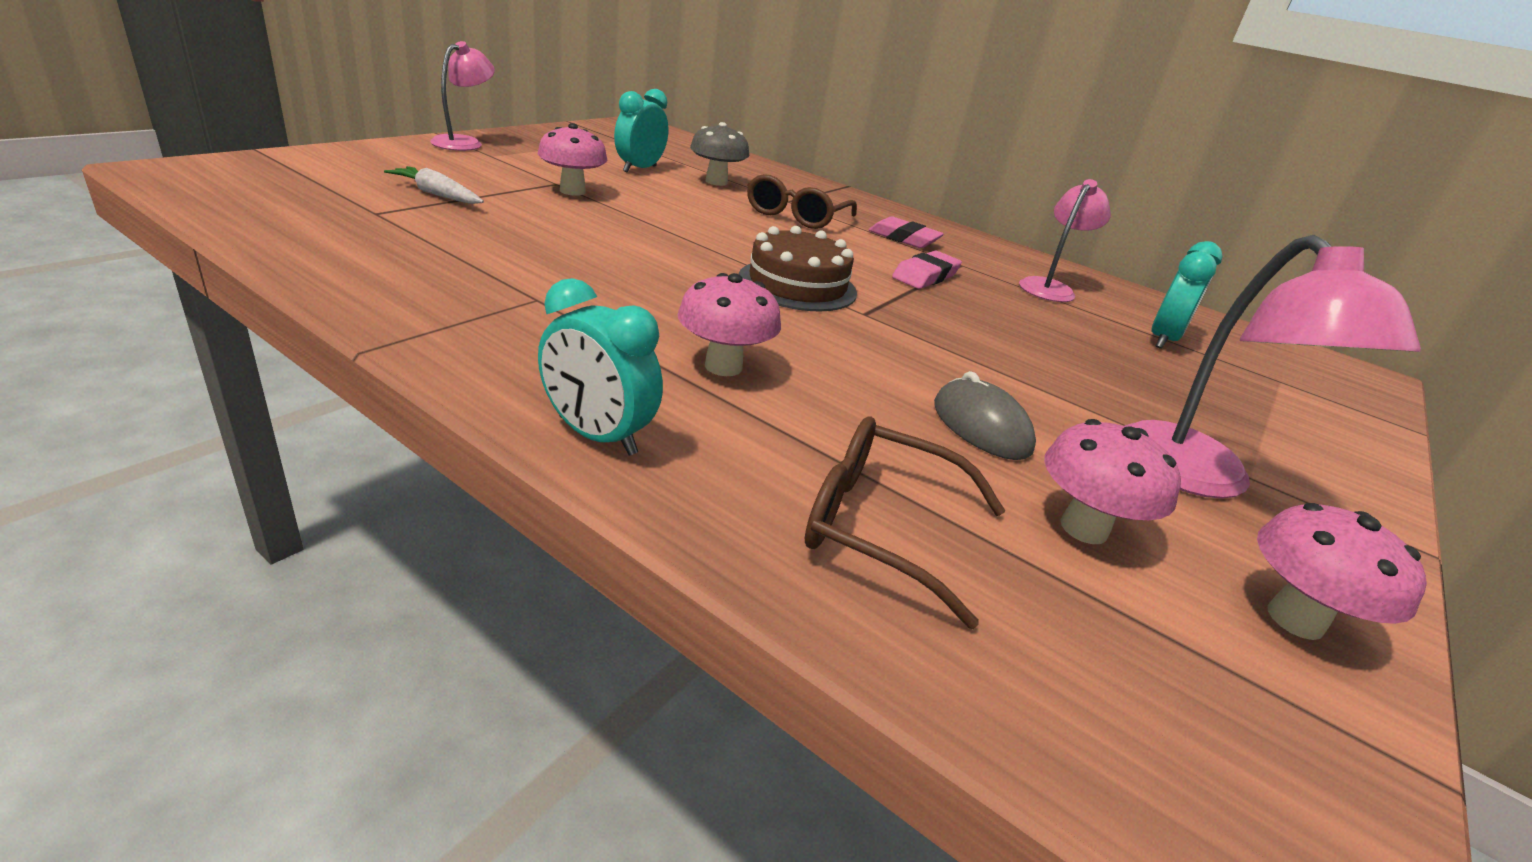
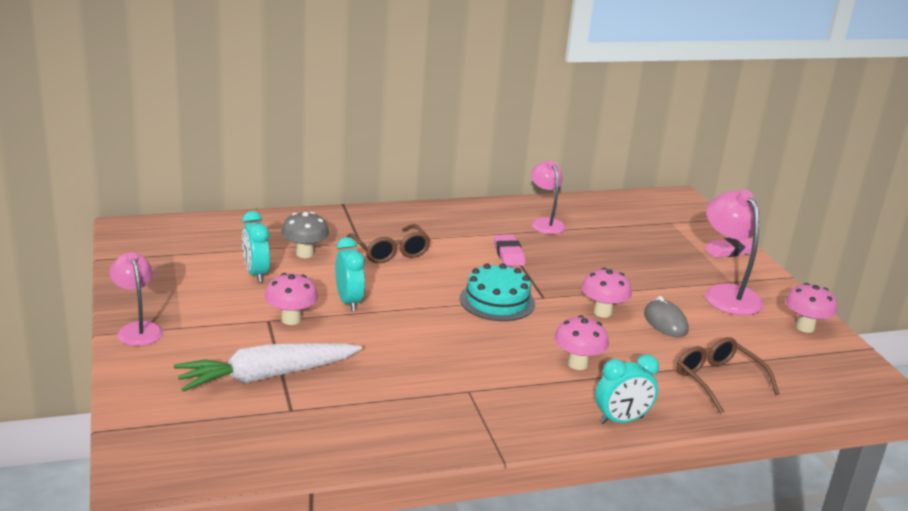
camera: 50 degrees left, 5 degrees down
white carrot [384,166,484,204] -> white carrot [174,343,362,392], size x1.94
brown cake [738,226,857,311] -> turquoise cake [460,263,535,321]
brown glasses [805,416,1005,629] -> brown glasses turned 90 degrees clockwise [676,337,780,414]
pink eraser [868,216,944,248] -> pink eraser moved to [705,238,753,258]
grey mouse [934,371,1036,460] -> grey mouse turned 60 degrees clockwise [644,296,689,337]
pink mushroom [1044,419,1181,544] -> pink mushroom moved to [581,268,632,318]
pink lamp [1125,235,1421,499] -> pink lamp turned 135 degrees counterclockwise [705,190,764,315]
turquoise clock [1152,241,1223,349] -> turquoise clock moved to [335,237,365,311]

